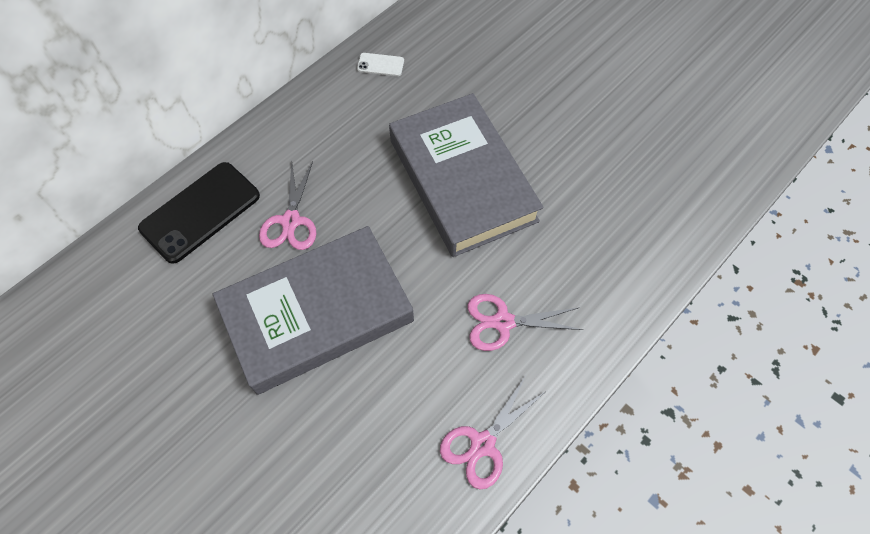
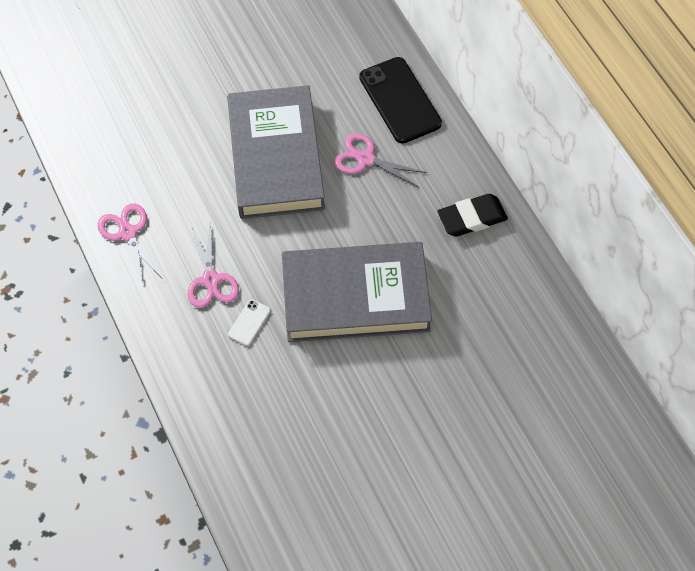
camera: 110 degrees right, 0 degrees up
white phone [357,53,404,76] -> white phone moved to [228,299,271,346]
pink scissors [467,294,583,351] -> pink scissors turned 150 degrees clockwise [188,221,239,308]
none -> black eraser [438,194,508,237]

